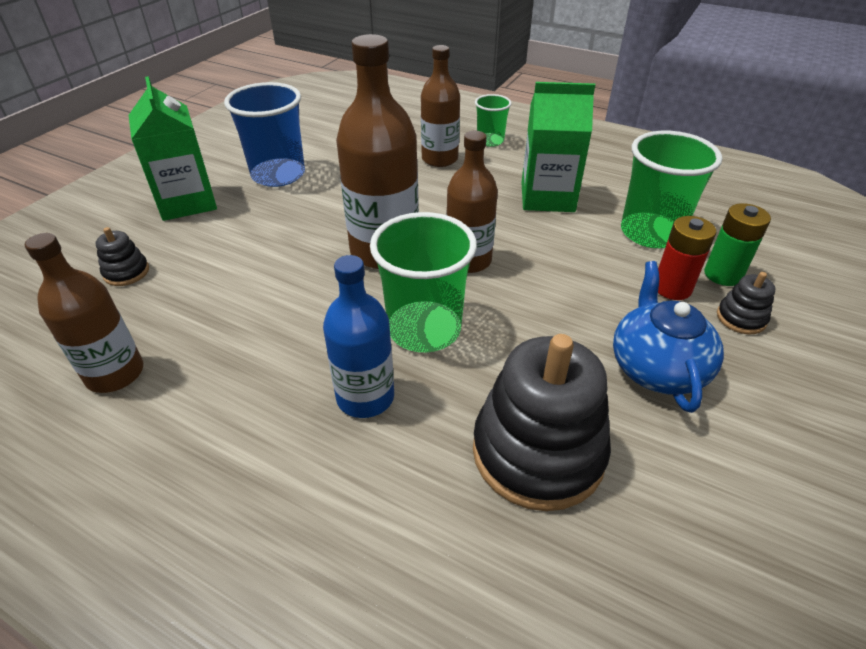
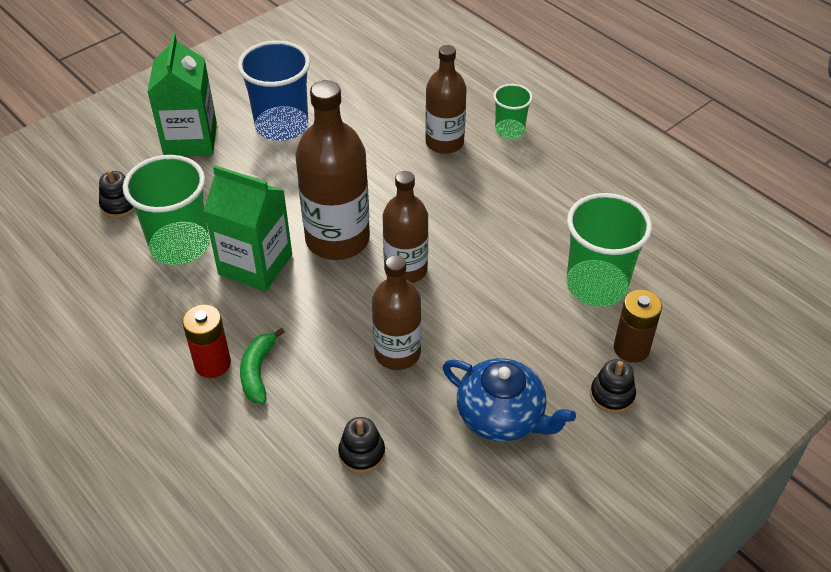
camera: 20 degrees right, 5 degrees up
brown bottle [25,233,143,393] -> brown bottle moved to [372,255,421,370]
blue bottle [323,255,394,418] -> green banana [240,328,285,404]
green cup [370,212,477,352] -> green cup moved to [123,155,209,265]
black stacking toy [473,334,611,511] -> black stacking toy [338,417,385,473], size x0.44
green carton [521,82,595,212] -> green carton moved to [204,165,292,291]
blue teapot [613,261,724,413] -> blue teapot turned 105 degrees clockwise [443,358,576,441]
red battery [658,216,716,300] -> red battery moved to [182,304,231,378]
green battery [704,203,771,286] -> brown battery [614,290,662,363]

